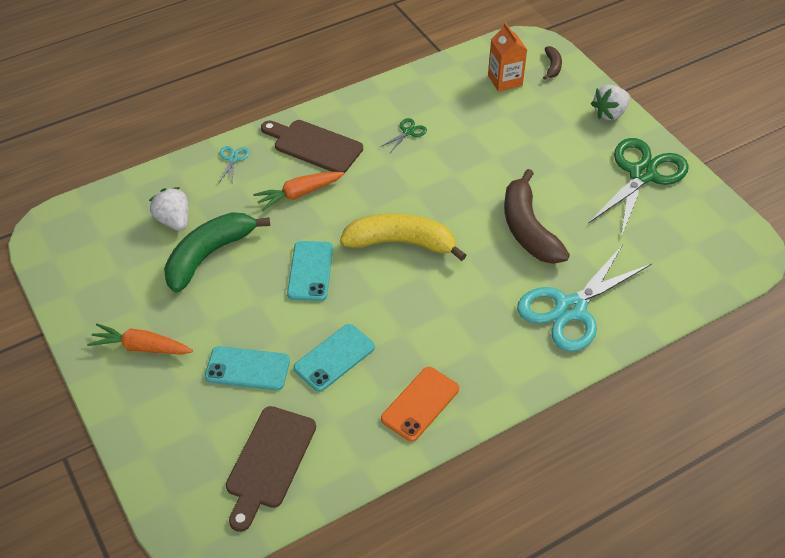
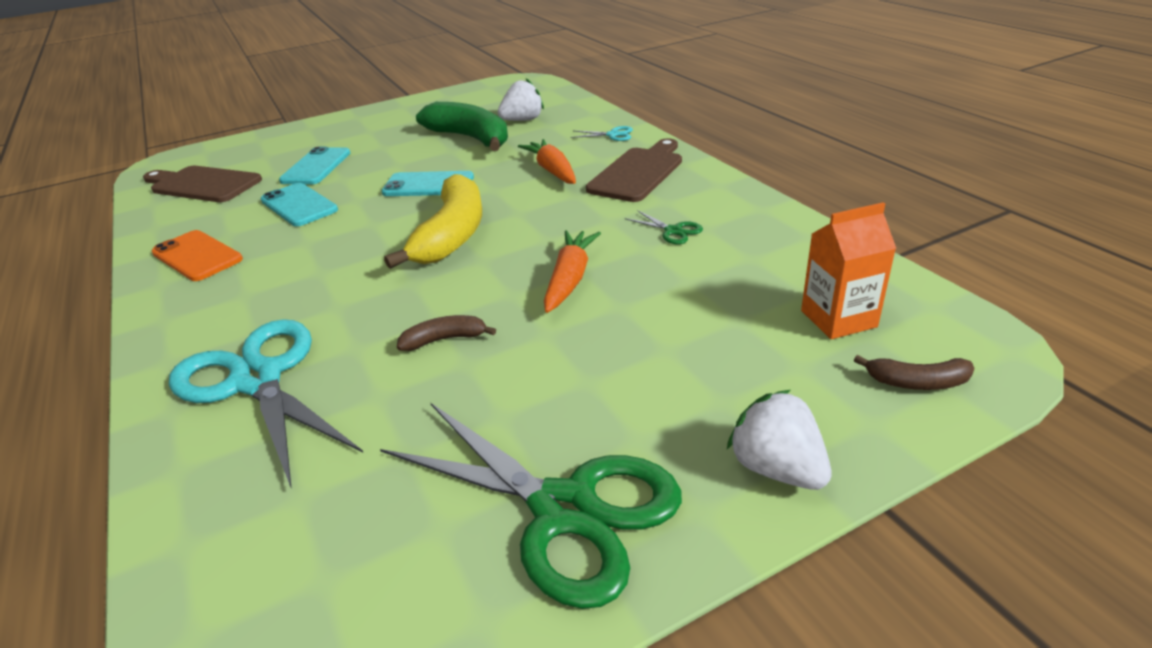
camera: 95 degrees right, 15 degrees down
orange carrot [87,324,193,355] -> orange carrot moved to [544,230,601,313]
brown banana [504,169,570,264] -> brown banana [397,315,496,351], size x0.46

